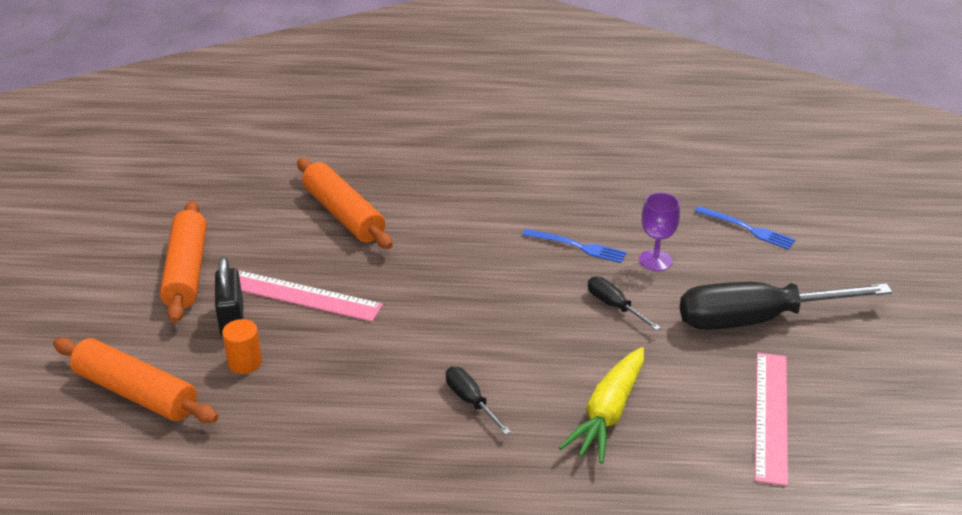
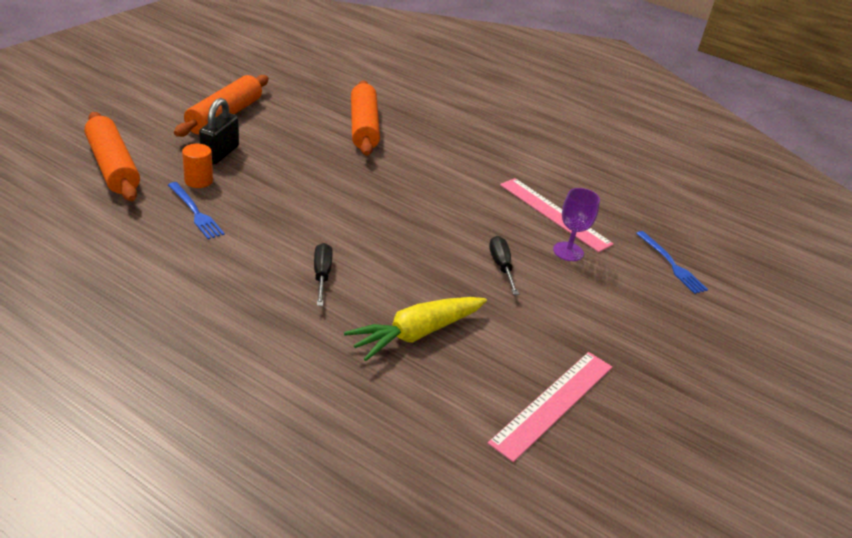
camera: 25 degrees right, 0 degrees up
pink ruler [238,270,383,322] -> pink ruler moved to [500,178,614,252]
blue fork [522,229,627,263] -> blue fork moved to [168,182,225,239]
black screwdriver [680,282,892,330] -> none

